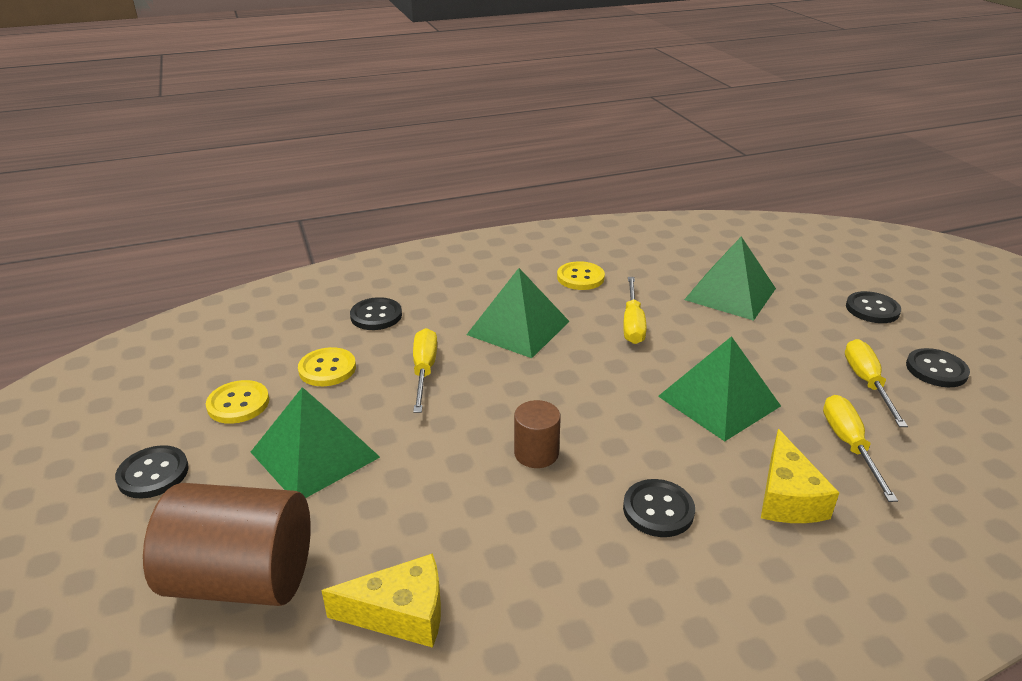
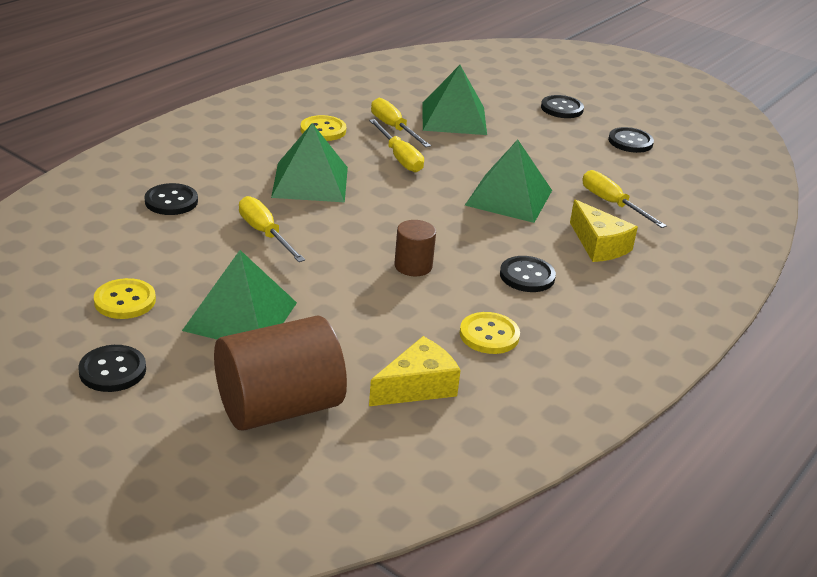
camera: 35 degrees left, 0 degrees up
yellow button [298,347,356,386] -> yellow button moved to [460,312,520,354]
yellow screwdriver [845,339,908,427] -> yellow screwdriver moved to [371,98,431,147]

